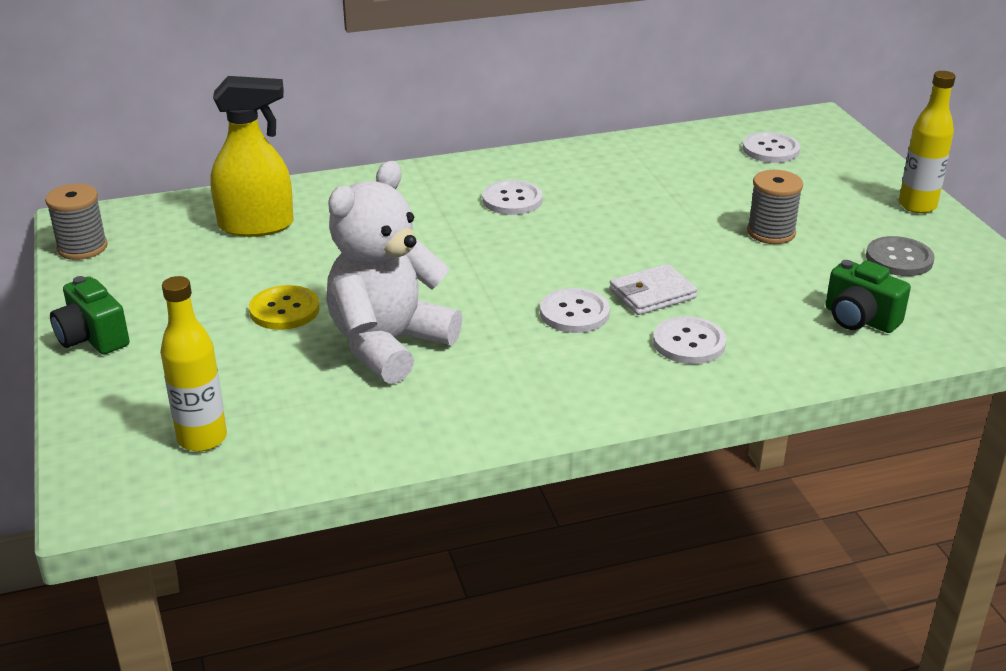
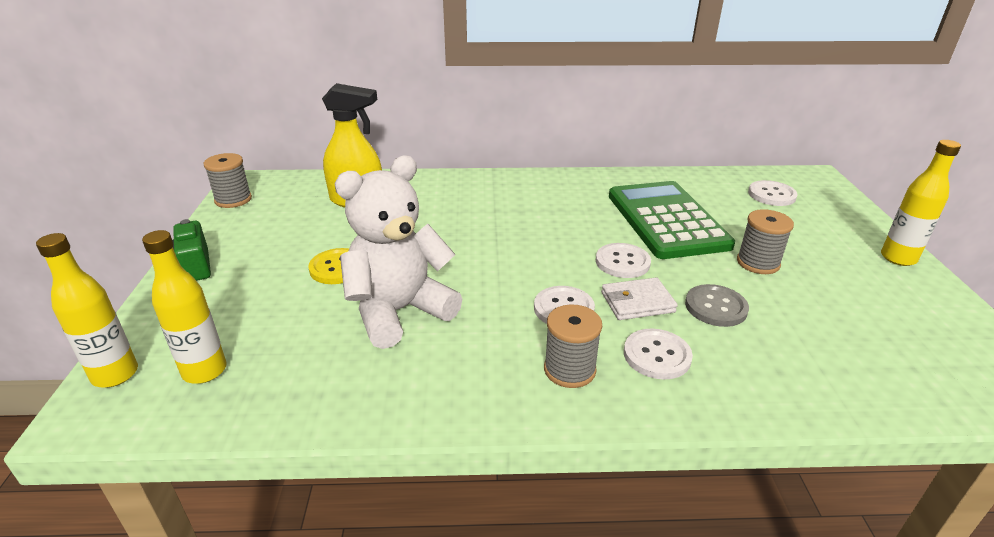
camera: 15 degrees right, 0 degrees up
white button [482,180,543,215] -> white button moved to [596,243,651,278]
green camera [825,260,911,333] -> none
grey button [866,236,934,276] -> grey button moved to [685,284,749,327]
none -> yellow bottle [36,233,138,387]
none -> grey spool [544,304,602,388]
none -> green calculator [609,181,735,259]

